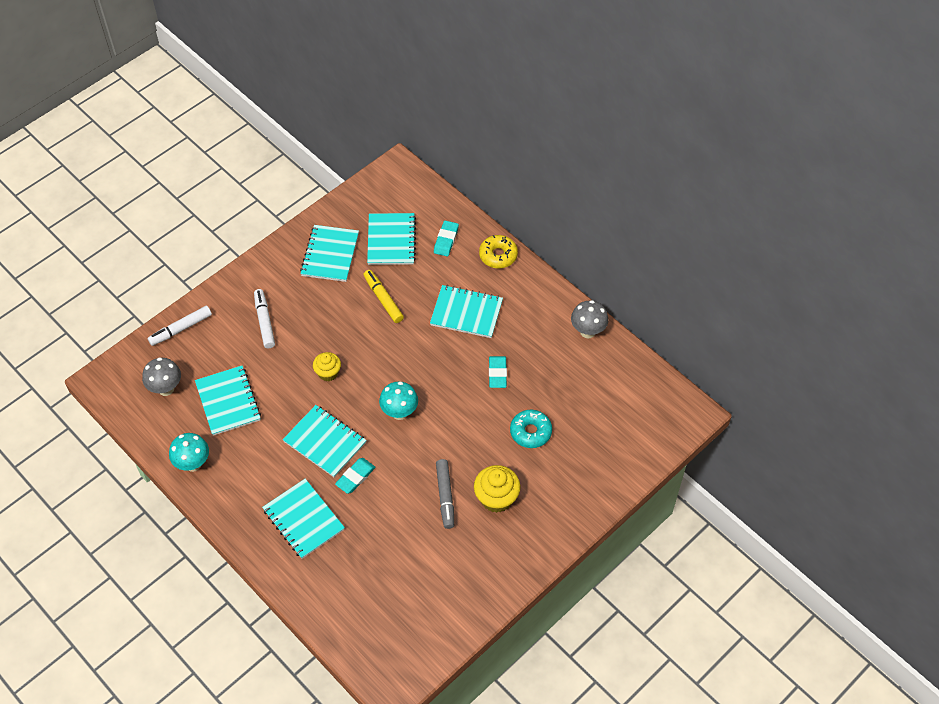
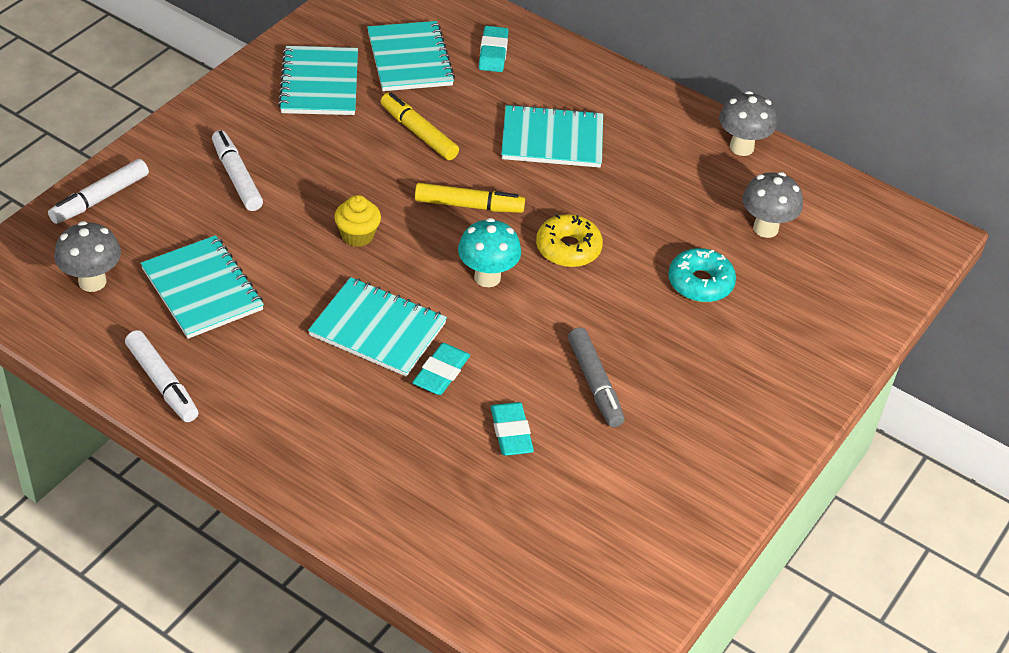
camera: 15 degrees left, 10 degrees down
turquoise mushroom [169,433,209,472] -> white marker [125,330,199,422]
turquoise notebook [262,479,345,559] -> none
yellow cupcake [474,465,521,513] -> none
yellow donut [479,235,518,268] -> yellow donut moved to [536,214,603,267]
turquoise eraser [489,356,507,388] -> turquoise eraser moved to [491,402,534,456]
none -> yellow marker [415,183,525,213]
none -> grey mushroom [742,172,803,238]

